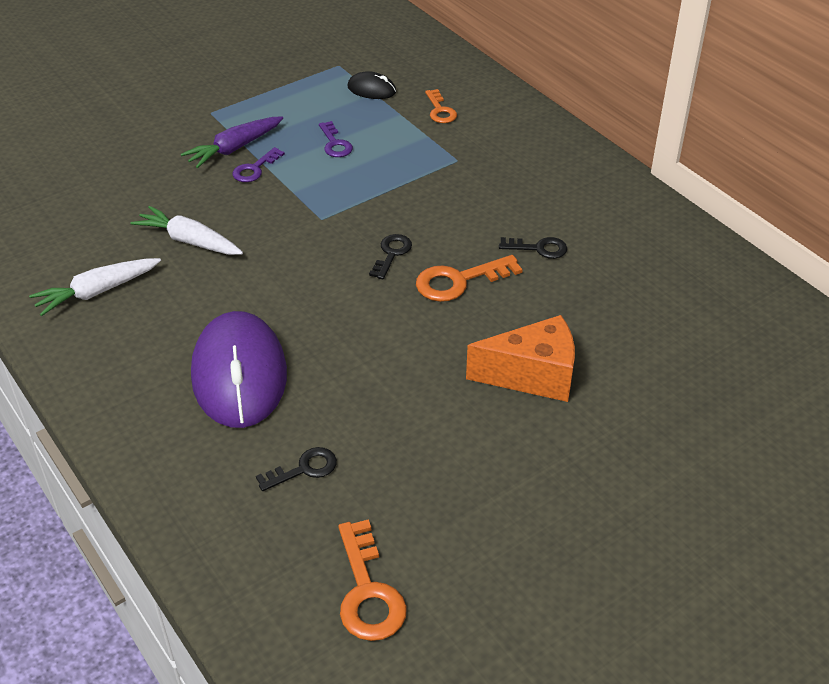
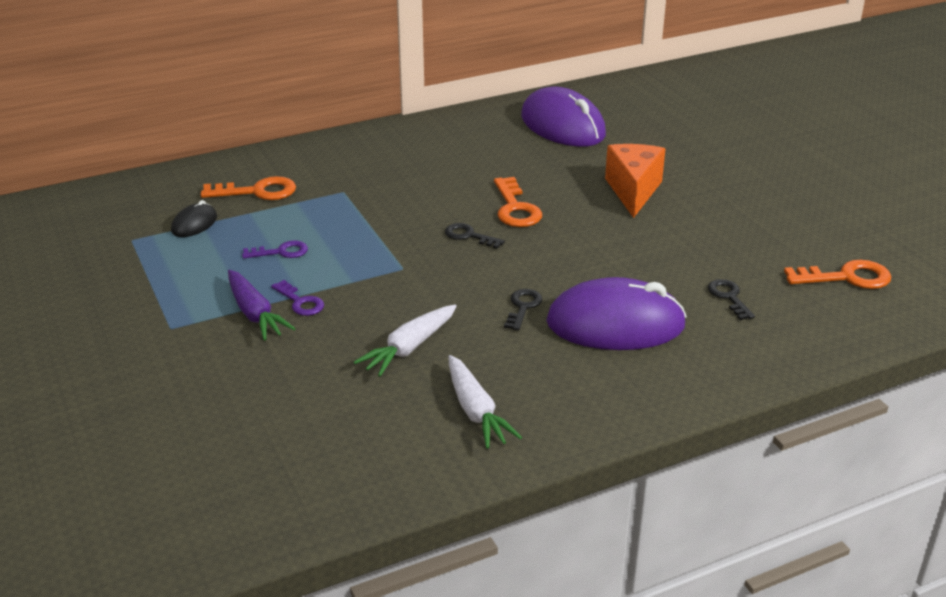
camera: 80 degrees left, 10 degrees down
orange key [425,89,457,123] -> orange key [201,176,296,200], size x1.56
black key [499,237,567,259] -> black key moved to [504,289,542,331]
none -> purple mouse [521,87,606,147]

